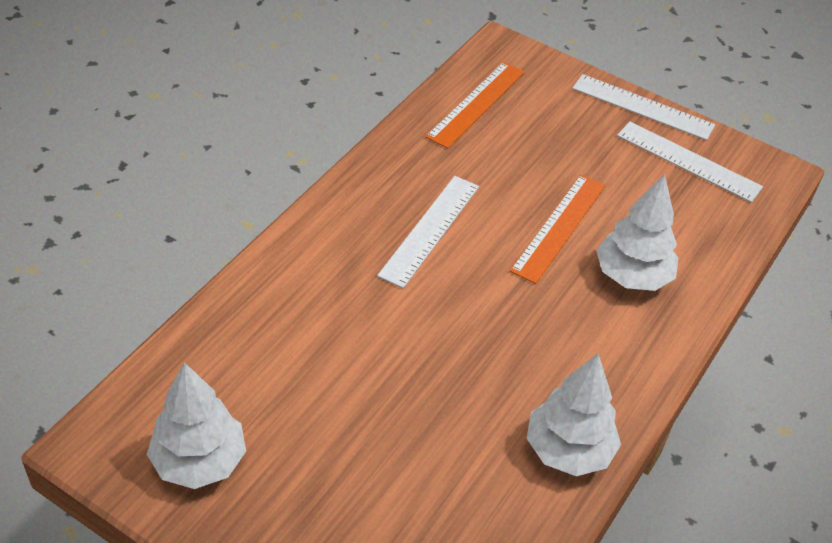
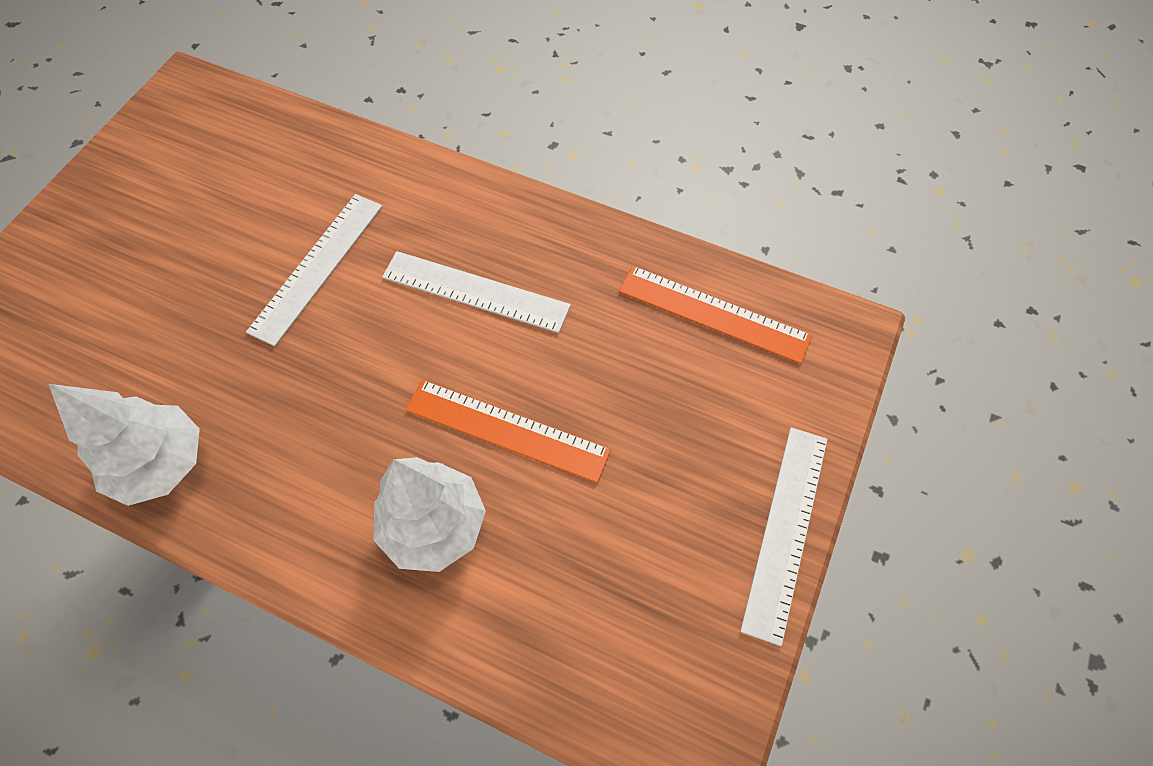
camera: 85 degrees right, 15 degrees up
white tree [147,362,246,489] -> none
white ruler [617,122,763,203] -> white ruler moved to [246,194,382,346]

